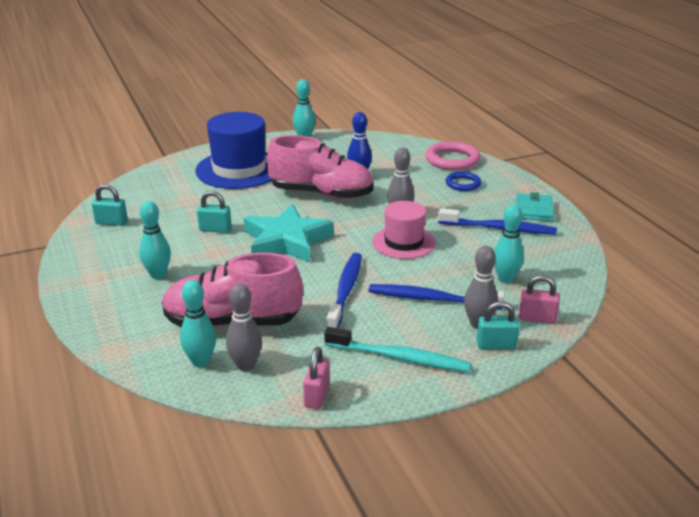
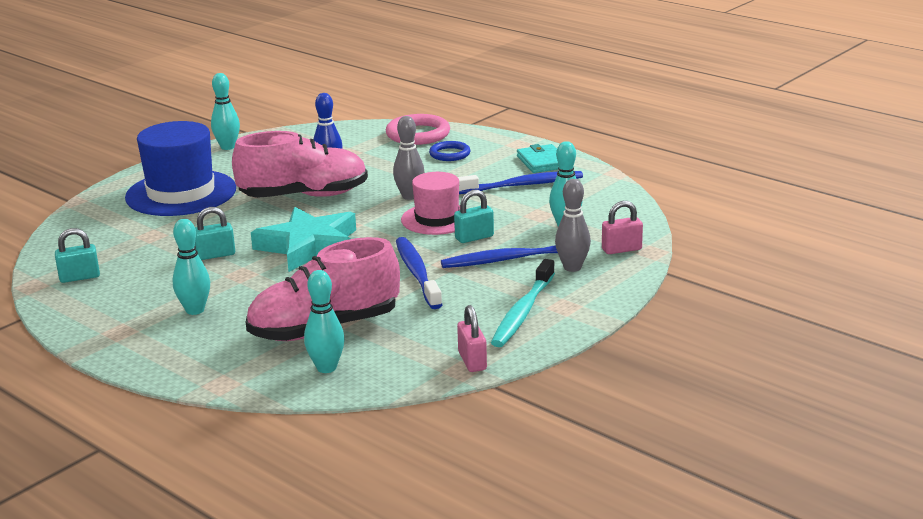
camera: 25 degrees left, 5 degrees down
grey bowling pin [226,283,262,371] -> none
turquoise toothbrush [324,327,471,372] -> turquoise toothbrush turned 120 degrees clockwise [491,259,555,347]
turquoise padlock [477,301,520,350] -> turquoise padlock moved to [454,190,494,243]

